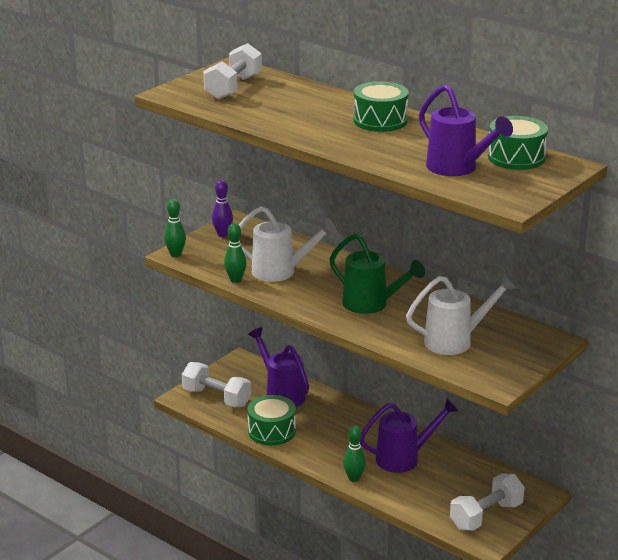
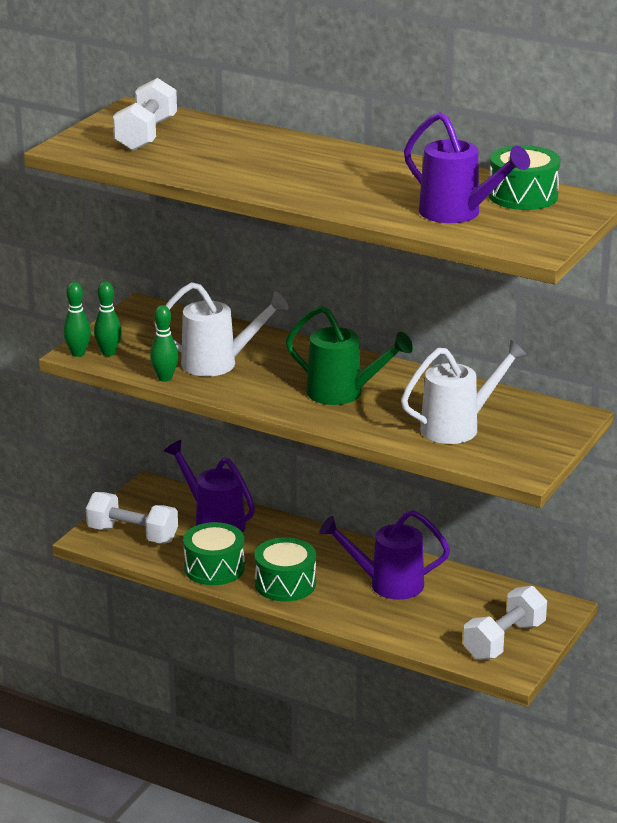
camera: 10 degrees left, 0 degrees up
purple bowling pin [212,180,233,237] -> none
green bowling pin [343,426,366,482] -> green bowling pin moved to [94,281,122,356]
green drum [353,81,409,132] -> green drum moved to [254,537,316,602]
purple watering can [360,398,458,473] -> purple watering can turned 150 degrees counterclockwise [319,510,450,600]

